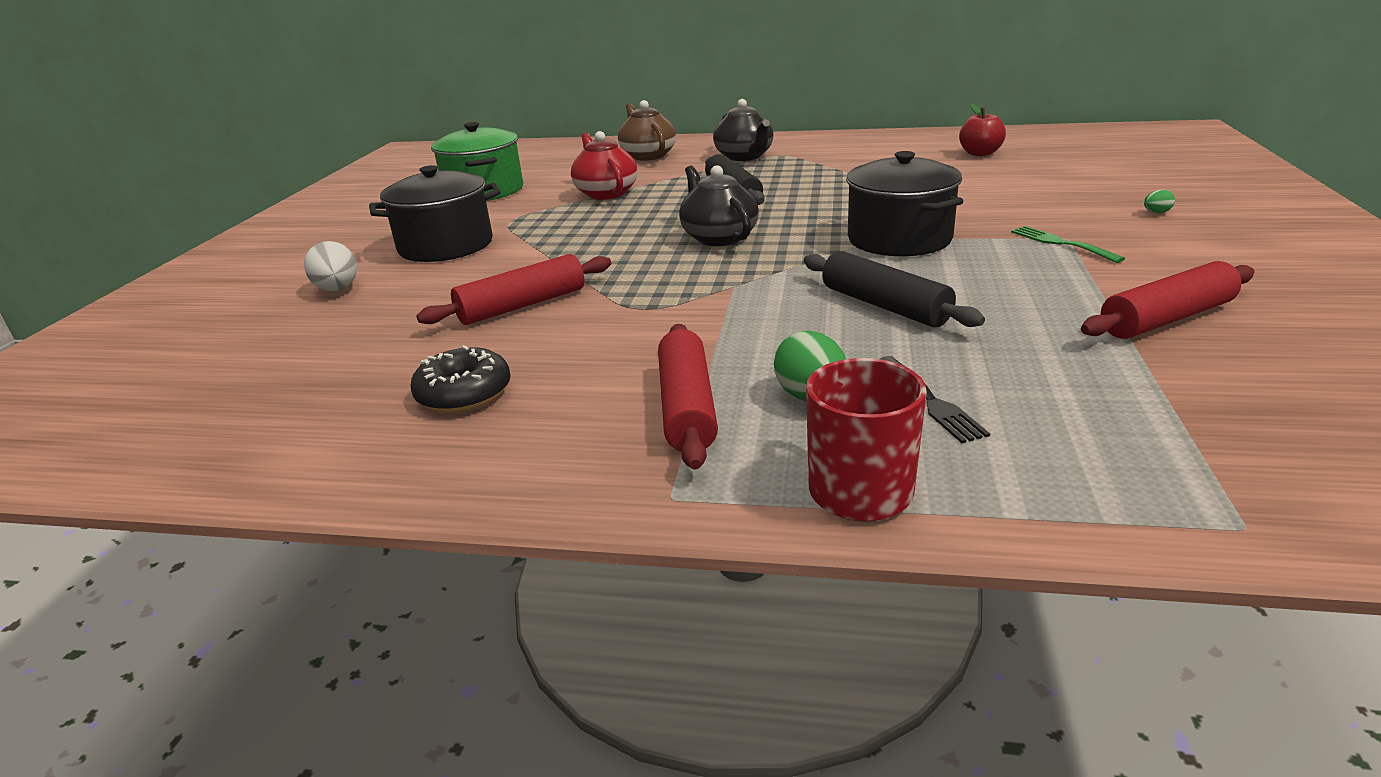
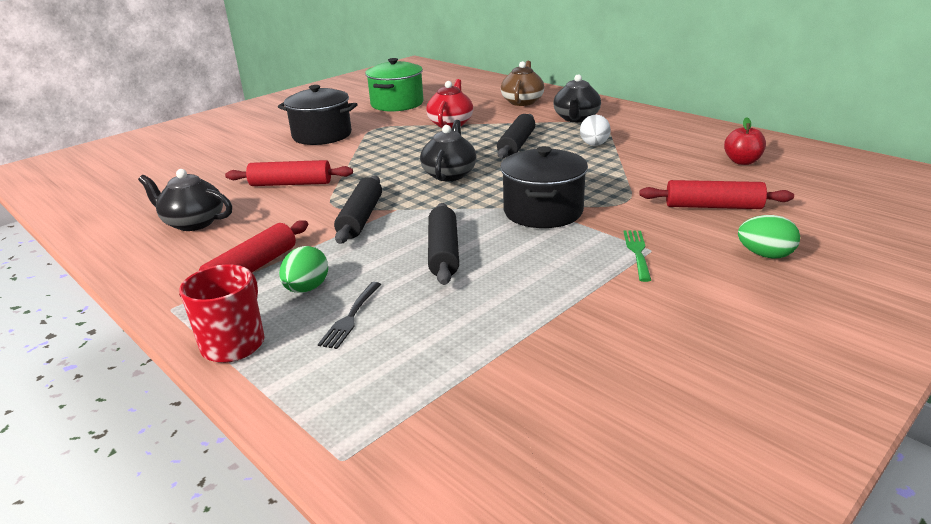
camera: 35 degrees right, 0 degrees up
white egg [304,241,357,291] -> white egg moved to [580,115,611,146]
black donut [410,345,510,413] -> black teapot [138,169,232,231]
red rolling pin [1081,261,1254,339] -> red rolling pin moved to [639,180,794,209]
green egg [1144,190,1175,213] -> green egg [738,215,800,258], size x2.01
none -> black rolling pin [334,175,382,244]

